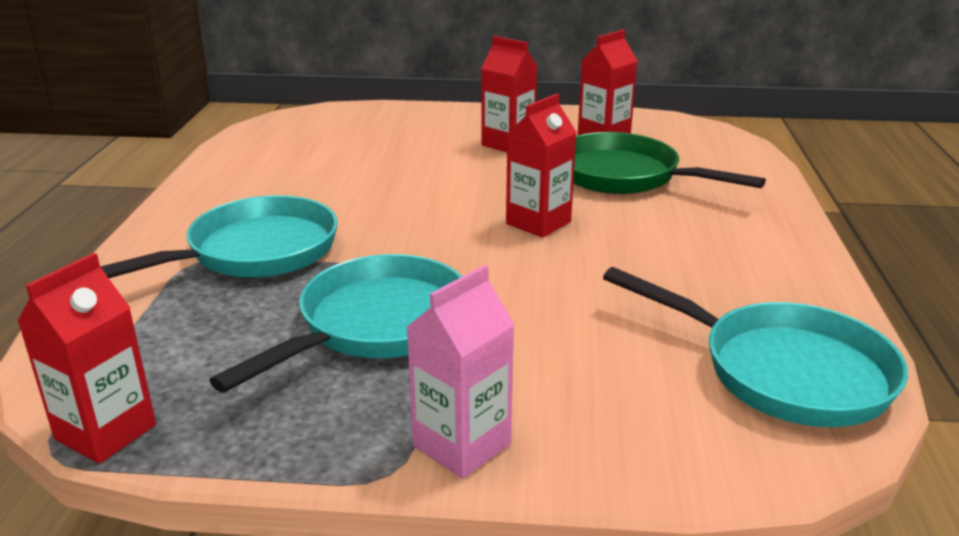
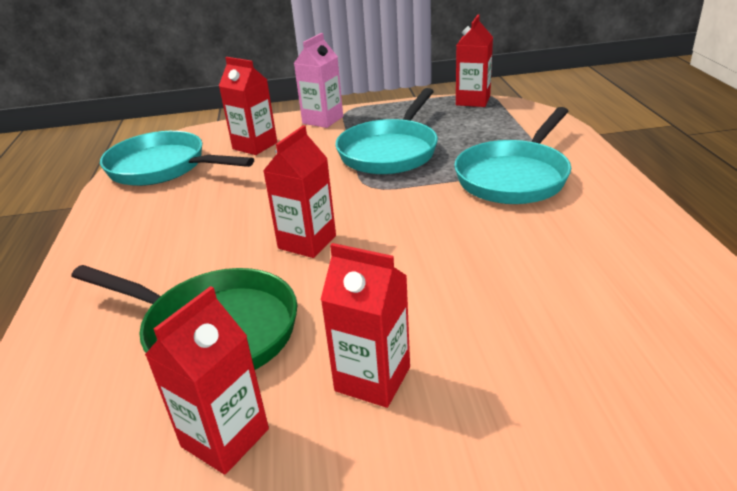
camera: 170 degrees right, 5 degrees up
none -> red carton [219,57,277,155]

